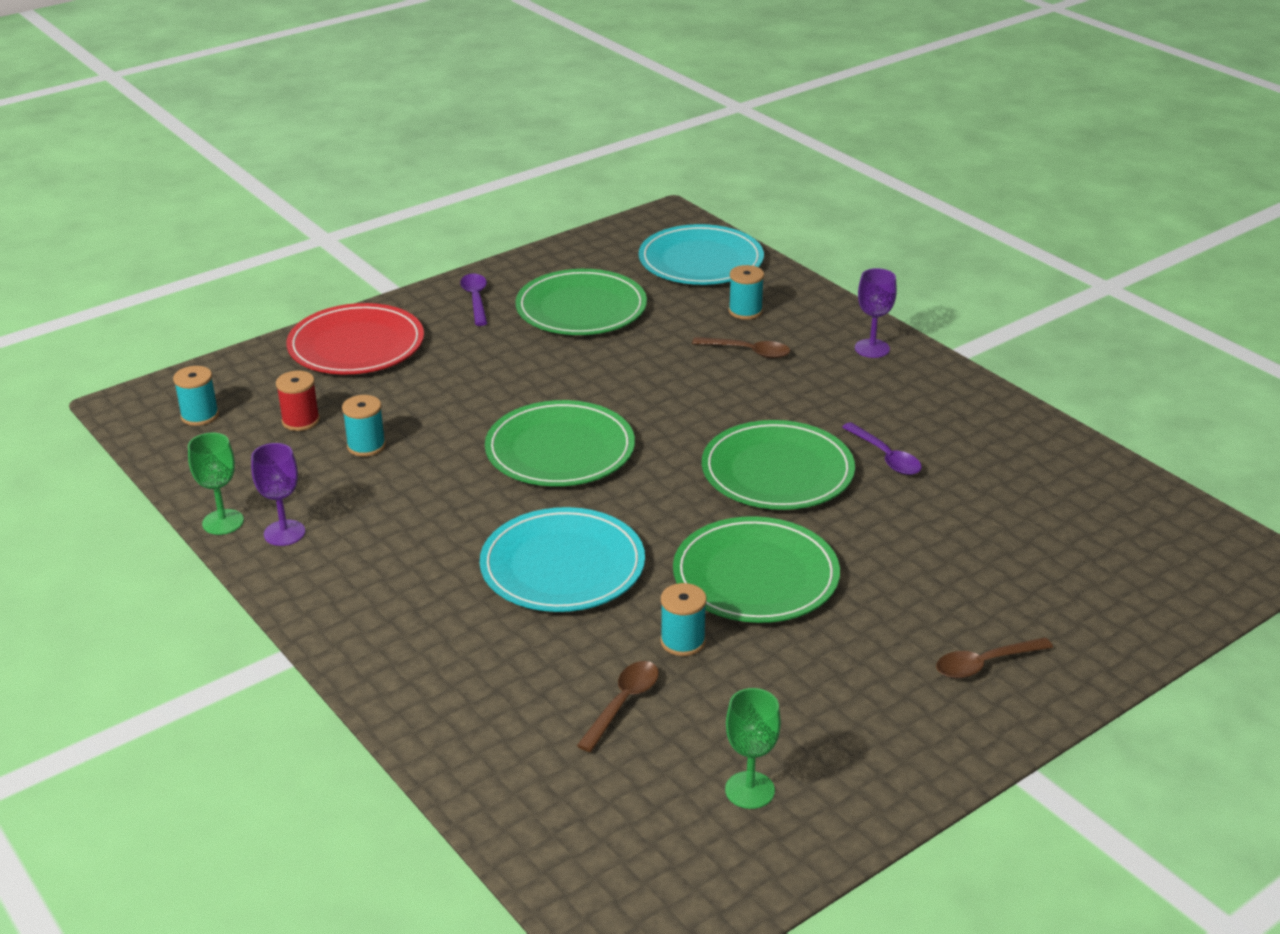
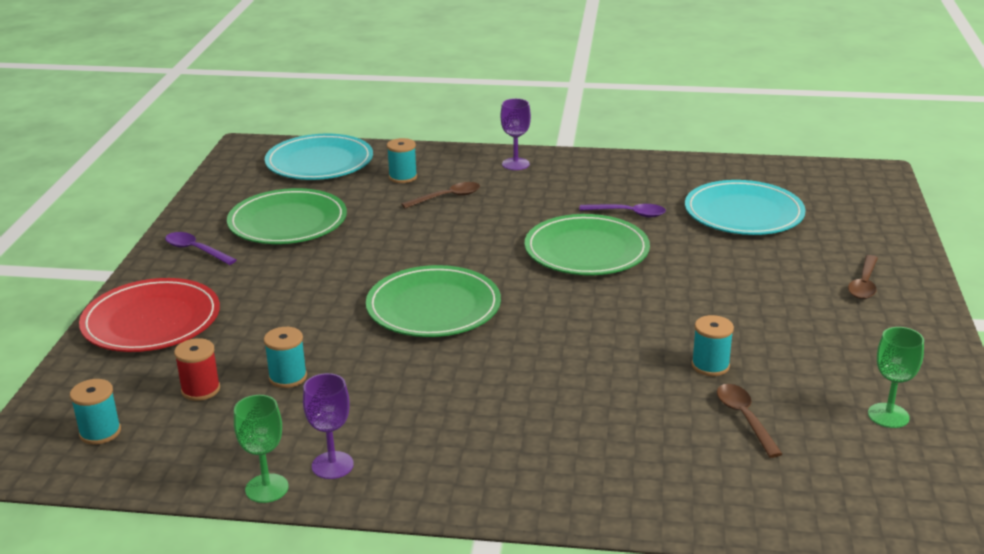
camera: 45 degrees left, 5 degrees down
turquoise plate [480,507,645,612] -> turquoise plate moved to [685,180,806,235]
green plate [673,516,840,623] -> none

